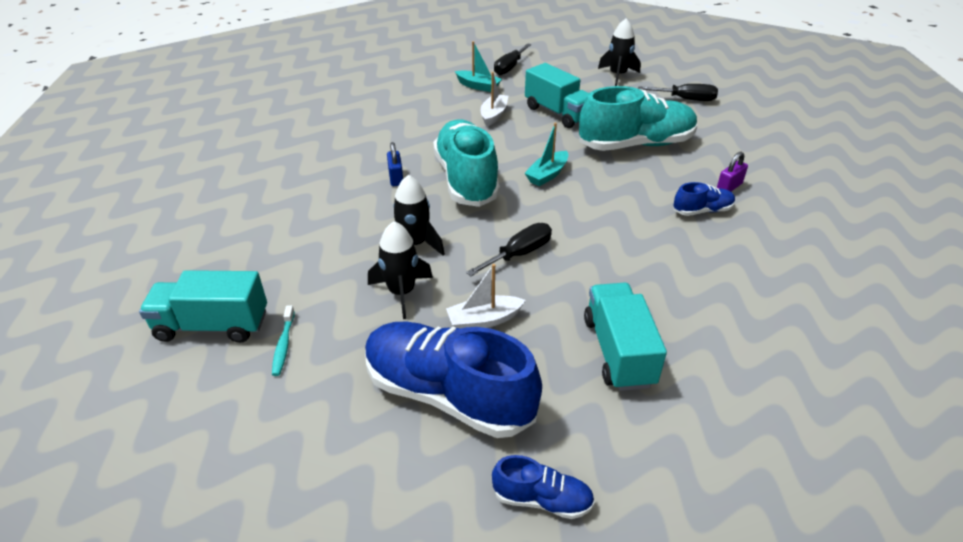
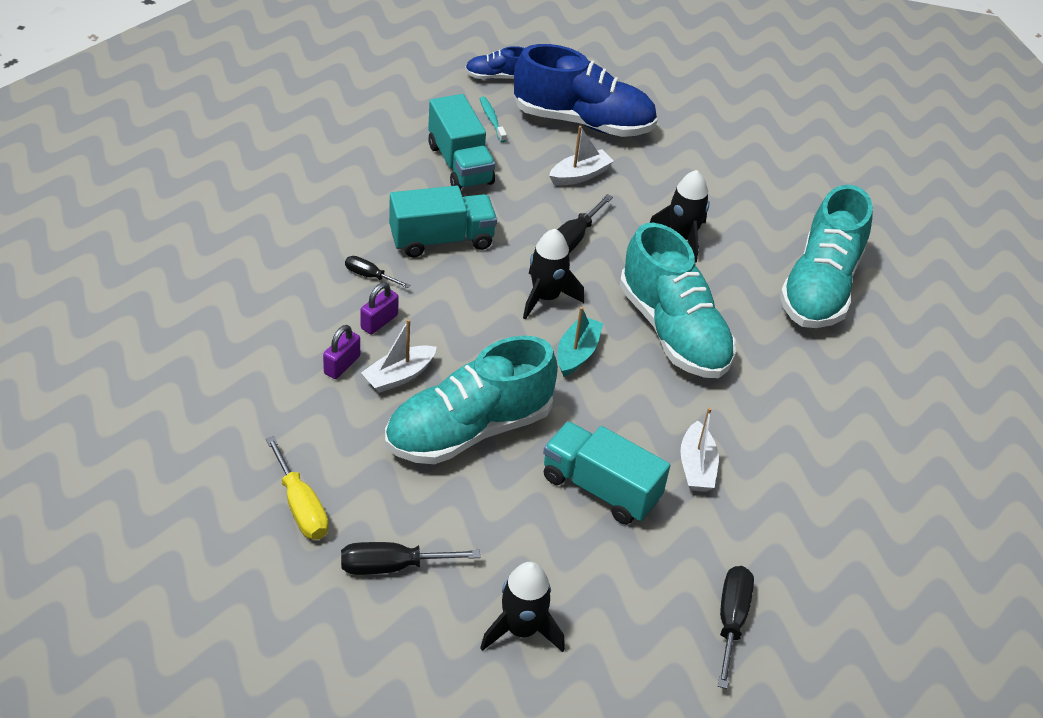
camera: 160 degrees right, 5 degrees up
turquoise truck [139,270,267,343] -> turquoise truck moved to [389,186,497,258]
turquoise toothbrush [272,305,295,376] -> turquoise toothbrush moved to [480,97,507,143]
black rocket [368,221,433,319] -> black rocket moved to [523,229,584,319]
blue padlock [387,142,403,186] -> none
turquoise boat [455,41,502,92] -> none
blue shoe [673,182,735,216] -> purple padlock [361,282,399,334]
none -> yellow screwdriver [266,436,329,540]
none -> black screwdriver [345,256,410,288]
none -> white boat [361,319,437,393]
none -> turquoise shoe [780,185,873,328]

